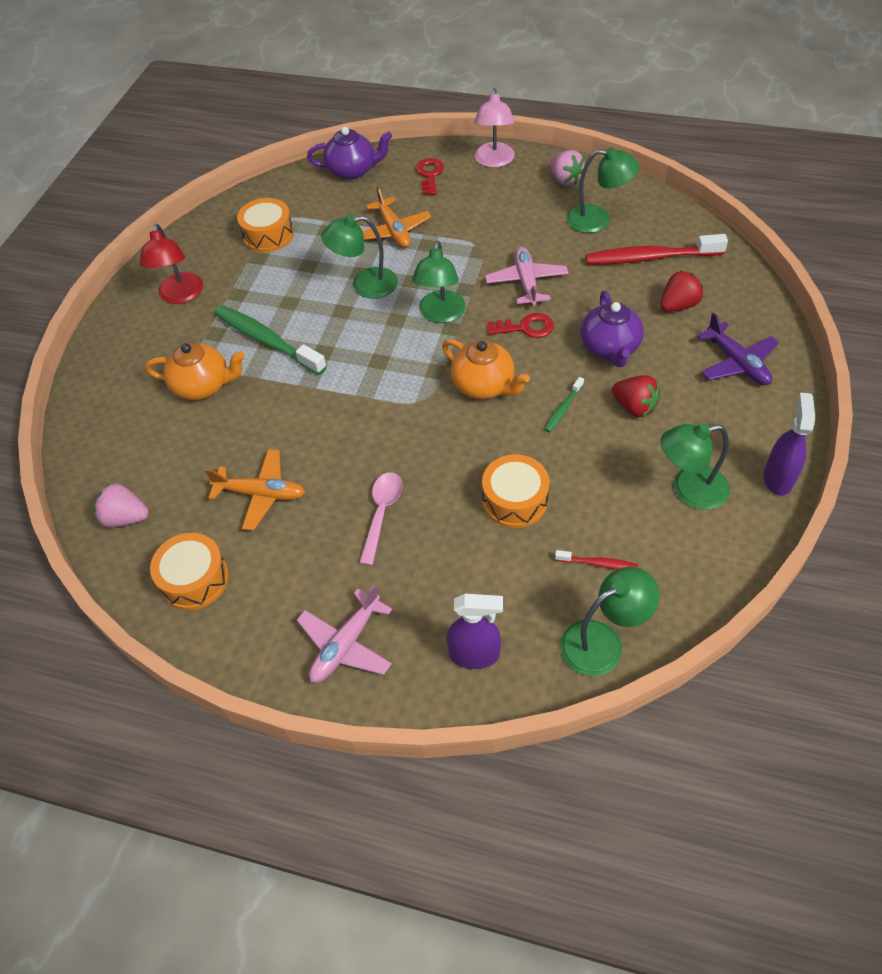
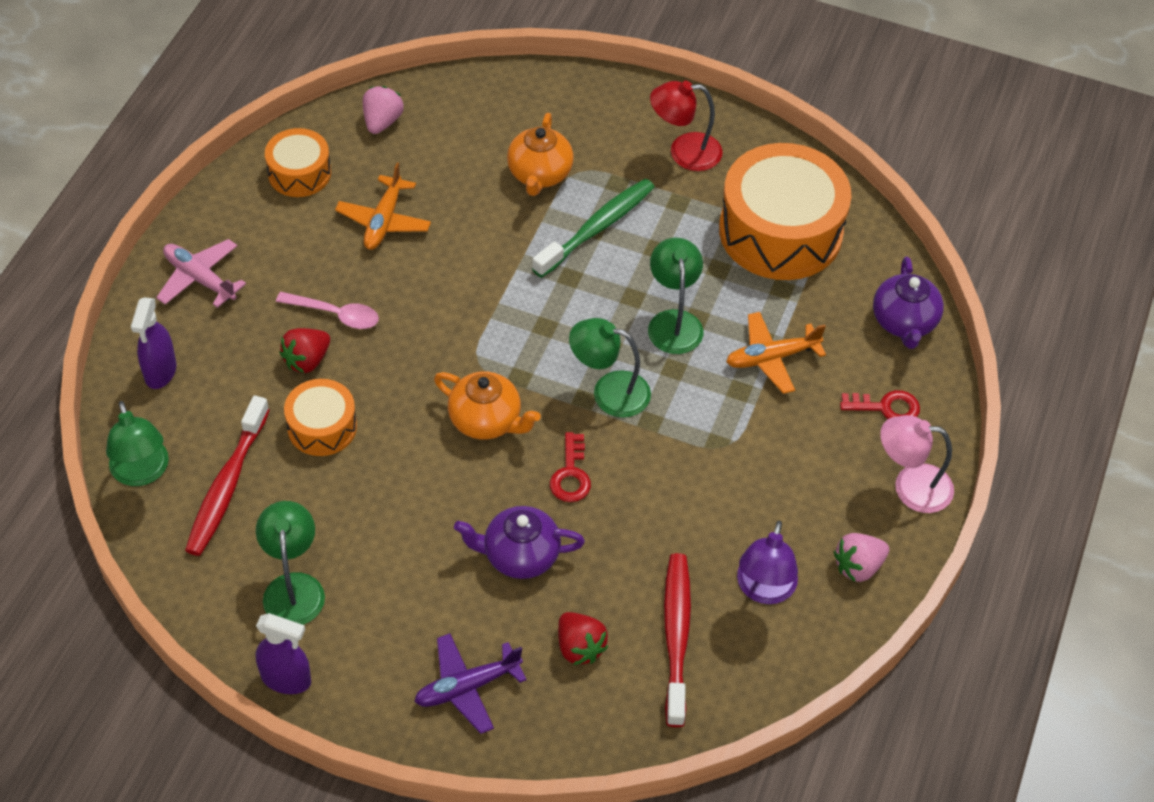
camera: 90 degrees right, 0 degrees up
orange drum [237,198,294,253] -> orange drum [719,143,852,280], size x1.94
orange teapot [442,339,530,399] -> orange teapot turned 105 degrees counterclockwise [434,371,541,440]
pink plane [485,246,569,306] -> none
green toothbrush [544,377,584,432] -> none
red toothbrush [555,550,638,569] -> red toothbrush [185,396,270,556], size x2.16
green lamp [566,147,639,233] -> purple lamp [737,521,798,604]
red strawberry [612,375,661,417] -> red strawberry moved to [280,328,330,373]

